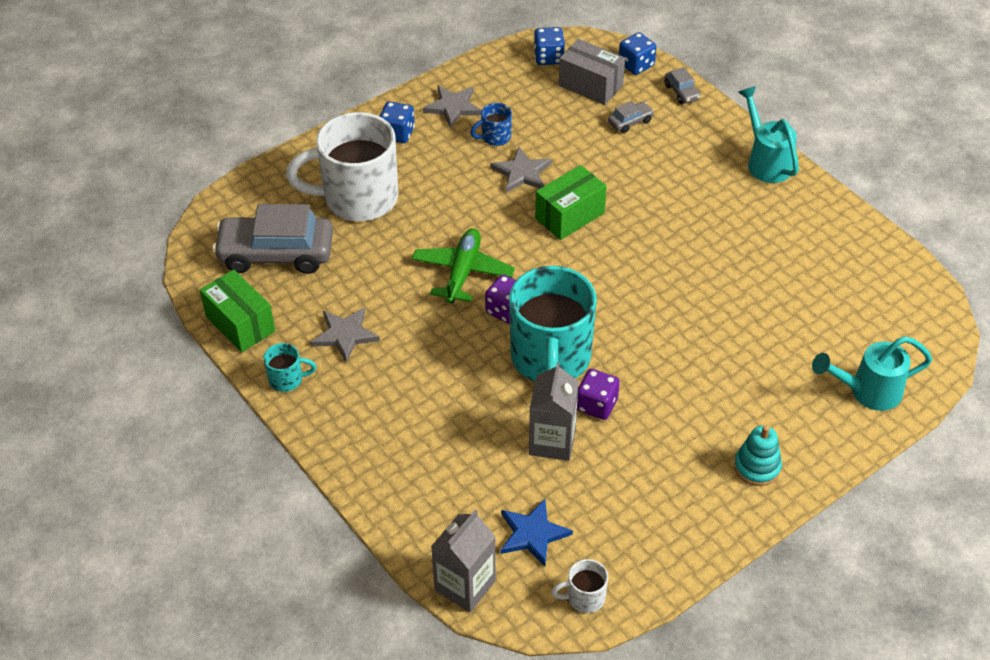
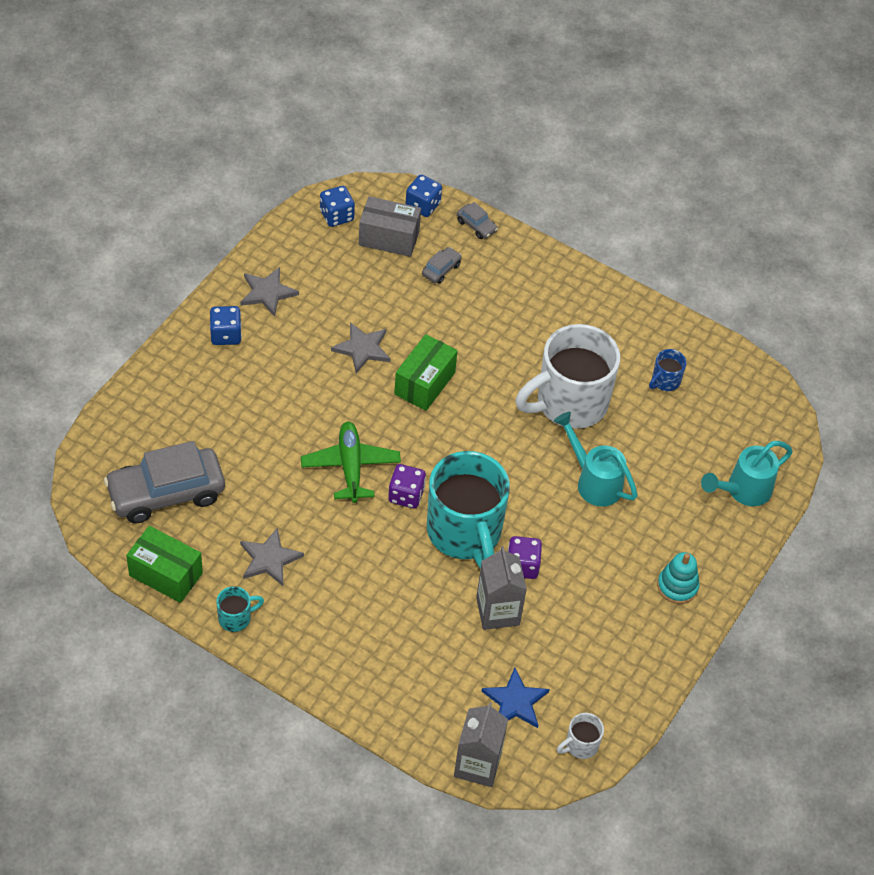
camera: 25 degrees left, 5 degrees up
white mug [286,112,398,221] -> white mug moved to [515,324,620,429]
blue mug [470,103,512,146] -> blue mug moved to [649,349,687,391]
turquoise watering can [738,86,799,183] -> turquoise watering can moved to [554,412,638,507]

